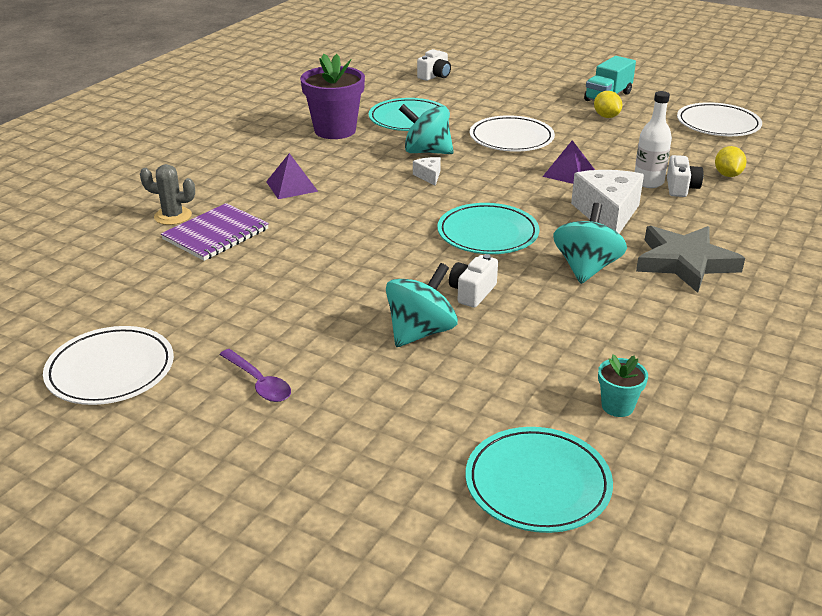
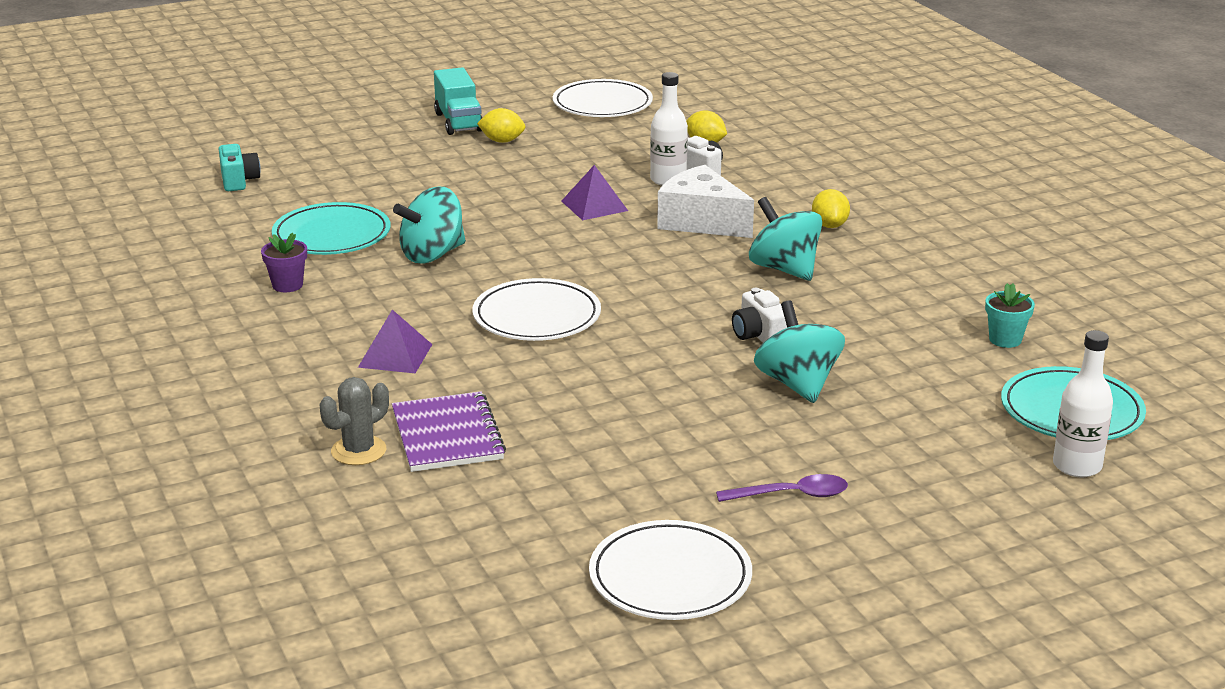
camera: 55 degrees left, 5 degrees down
purple flower pot [300,54,365,139] -> purple flower pot [261,232,307,292], size x0.49
white cheese [413,157,441,186] -> none
white camera [417,49,451,81] -> turquoise camera [219,144,261,191]
turquoise plate [437,203,539,254] -> none
white plate [470,115,555,152] -> white plate moved to [472,278,601,341]
grey star [636,226,745,293] -> yellow lemon [812,189,850,228]
none -> white bottle [1053,330,1113,477]

